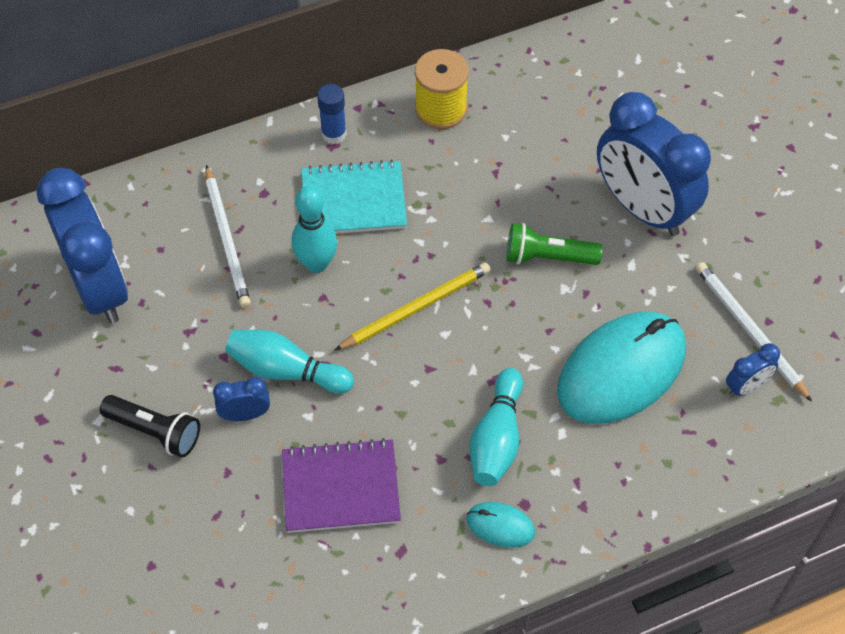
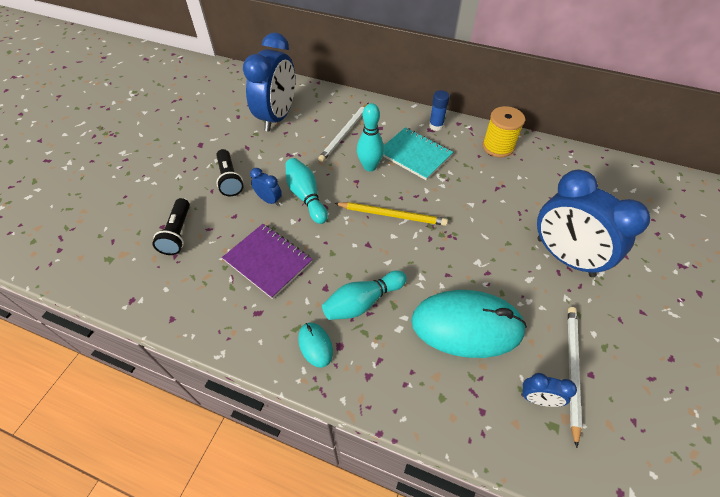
camera: 45 degrees right, 5 degrees down
green flashlight [507,223,603,265] -> none
blue clock [597,92,711,236] -> blue clock turned 45 degrees counterclockwise [537,170,650,277]
none -> black flashlight [152,198,190,255]

